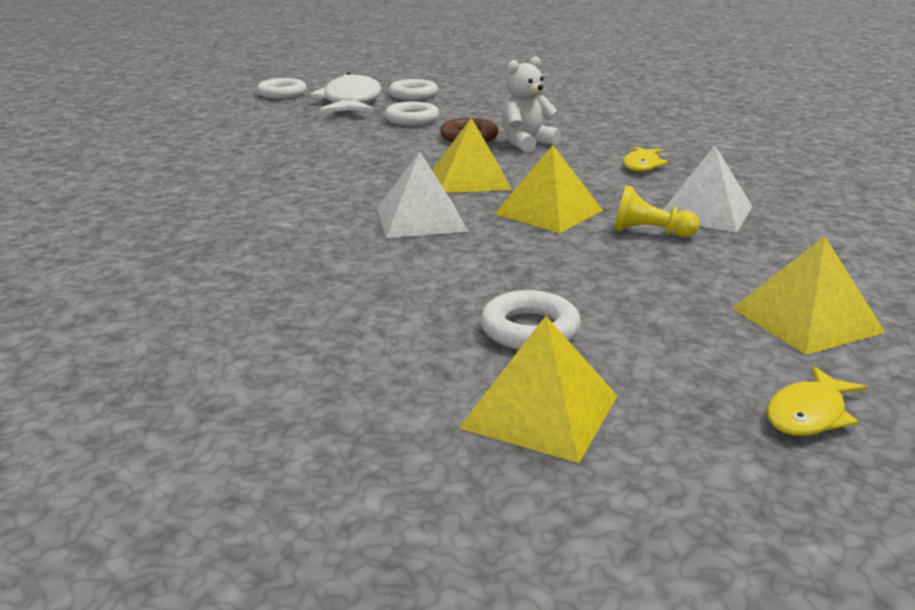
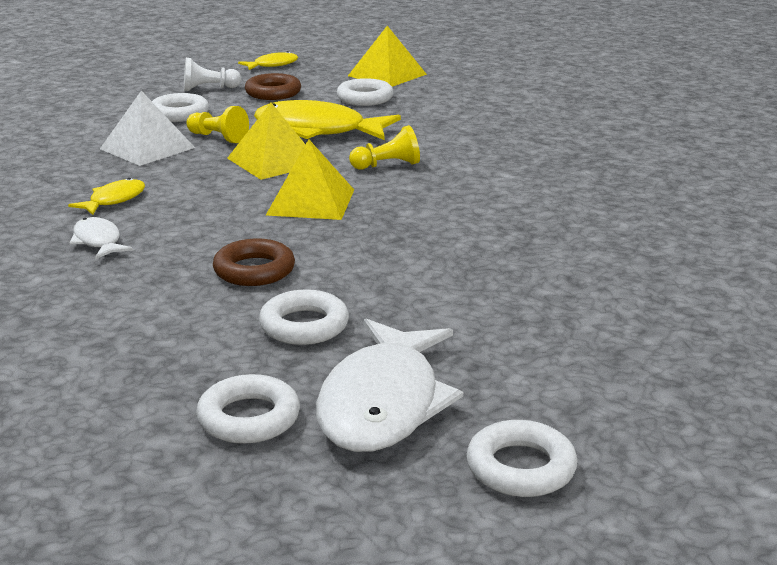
camera: 165 degrees left, 0 degrees up
white pyramid [377,151,468,238] -> yellow pawn [349,125,420,170]
white teddy bear [502,56,561,152] -> none
yellow pyramid [732,236,885,355] -> white pawn [184,58,241,91]
none -> white fish [69,217,133,259]
none -> white ring [152,93,209,122]
none -> brown ring [245,73,301,100]
none -> yellow fish [254,100,401,140]

